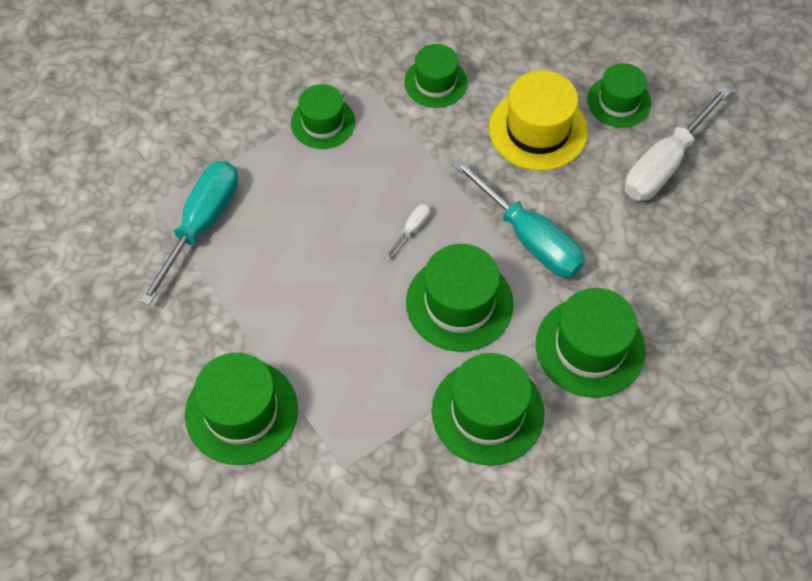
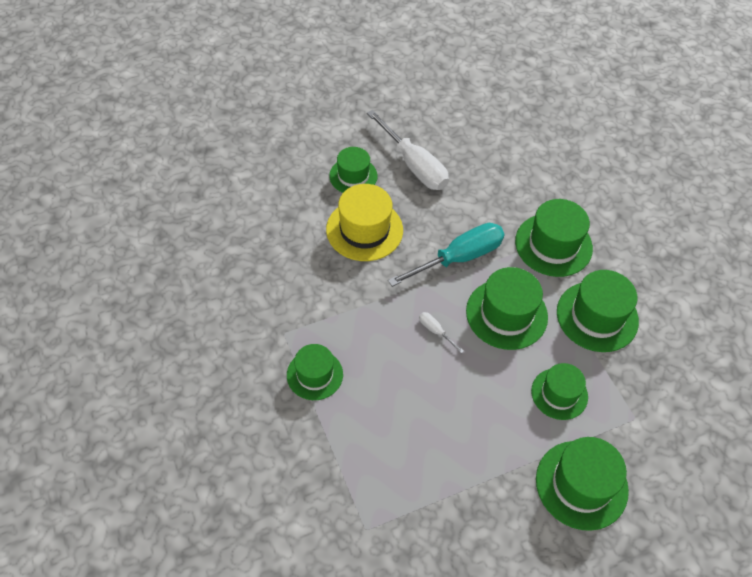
camera: 80 degrees left, 5 degrees down
turquoise screwdriver [139,161,238,305] -> none
green hat [404,44,467,108] -> green hat moved to [531,363,588,420]

